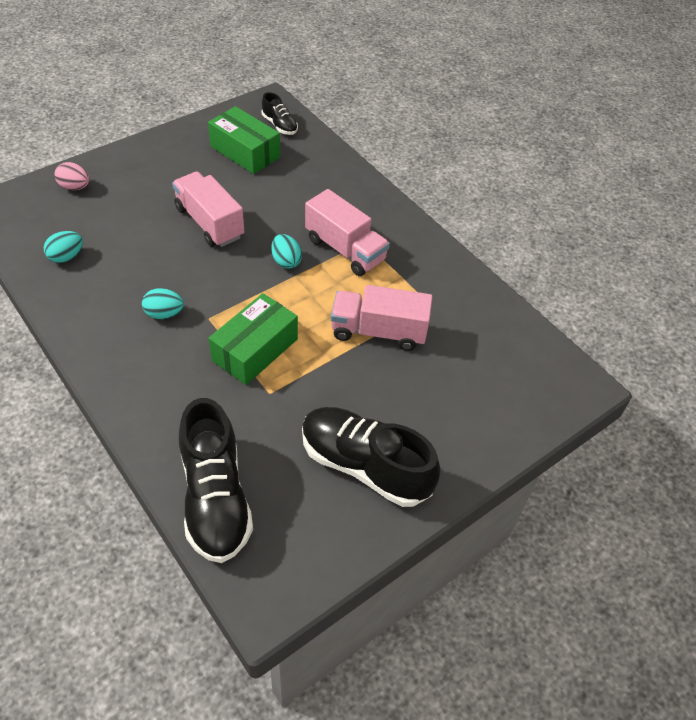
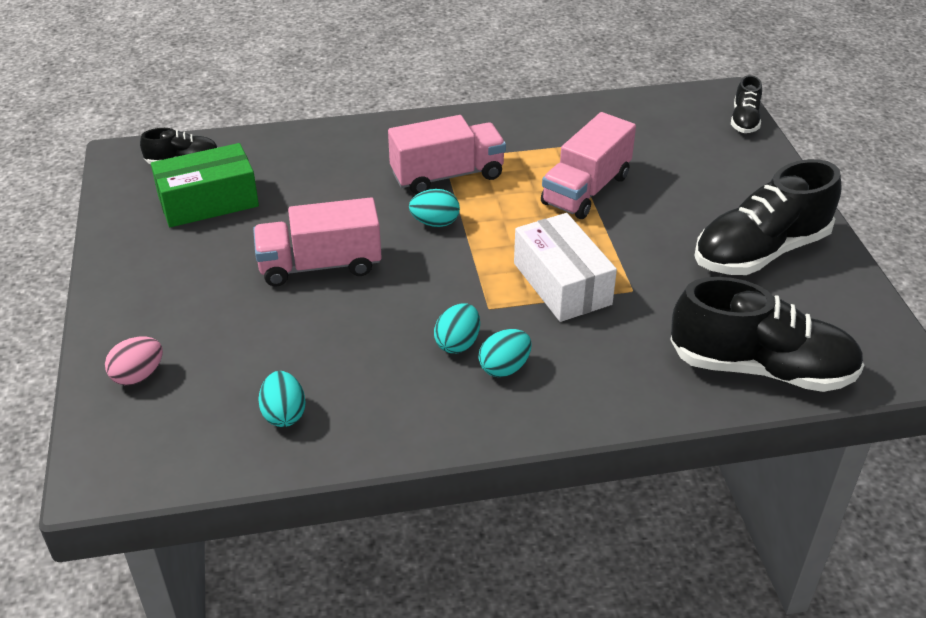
camera: 60 degrees left, 10 degrees down
green box [209,293,298,385] -> white box [514,213,617,322]
none -> turquoise egg [478,329,532,377]
none -> black shoe [731,75,762,133]

